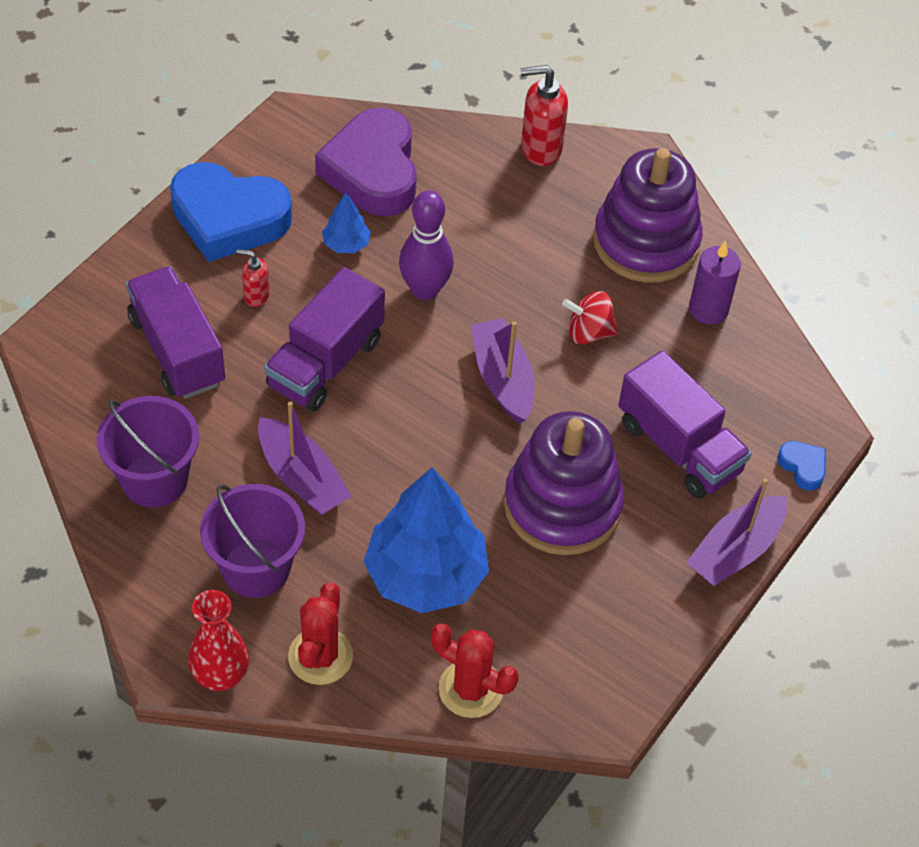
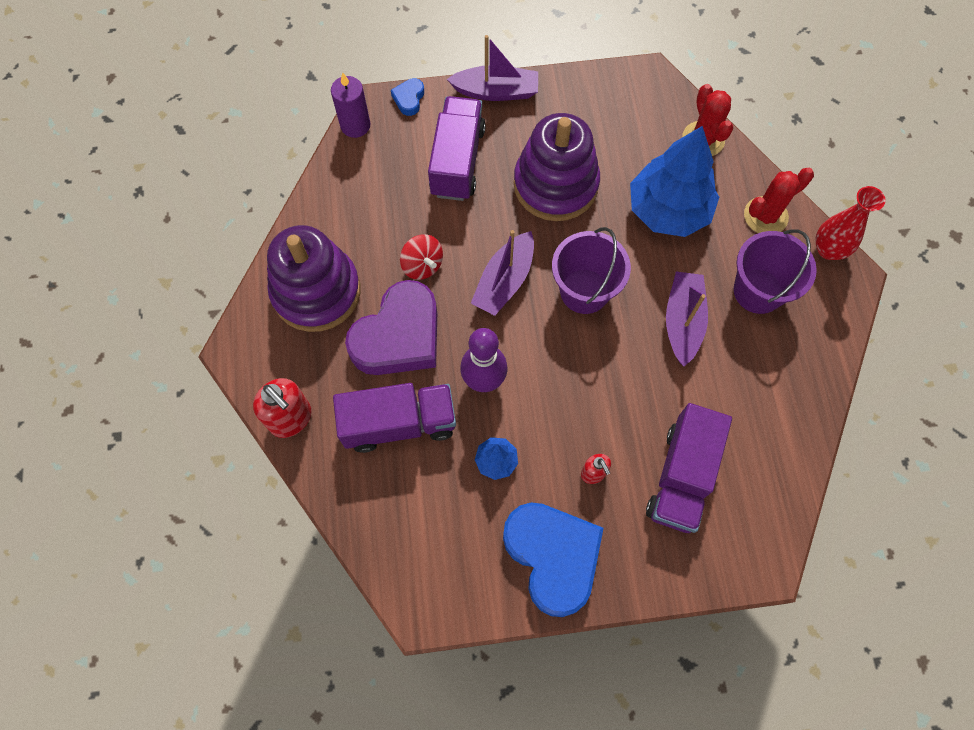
camera: 130 degrees left, 15 degrees up
purple bucket [96,396,199,507] -> purple bucket moved to [552,227,631,314]
purple truck [264,267,385,412] -> purple truck moved to [333,383,456,453]
purple heart [315,108,417,217] -> purple heart moved to [345,280,437,375]
purple candle [689,241,741,325] -> purple candle moved to [331,72,371,138]

